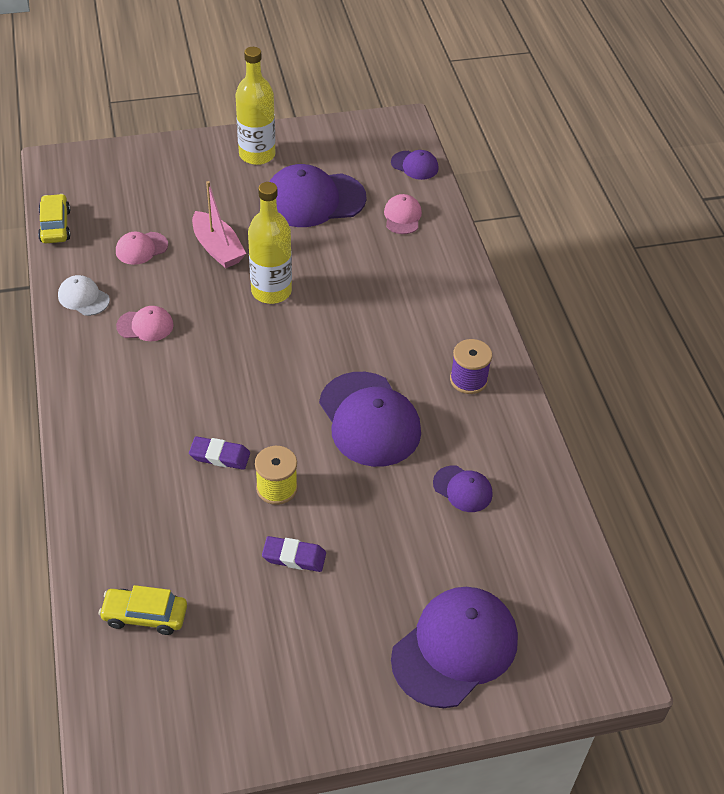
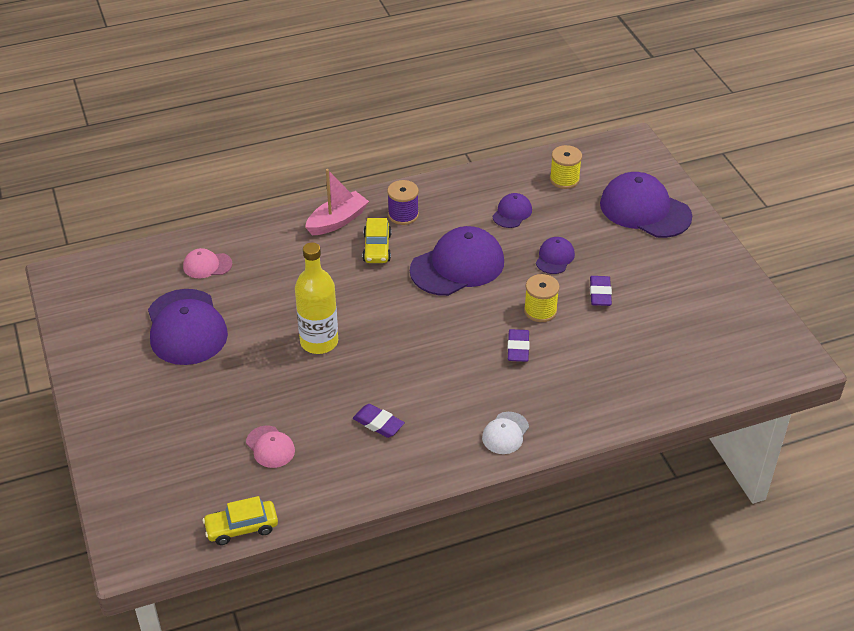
camera: 95 degrees left, 5 degrees down
white cap [58,275,110,316] -> white cap moved to [482,412,529,454]
yellow car [99,585,187,635] -> yellow car moved to [362,218,391,263]
pink cap [116,306,173,341] -> purple eraser [353,404,405,438]
pink boat [192,181,246,268] -> pink boat moved to [305,169,369,235]
yellow bottle [236,47,275,165] -> none
purple cap [391,150,439,180] -> purple cap moved to [536,237,575,274]
none -> yellow spool [550,145,582,189]

